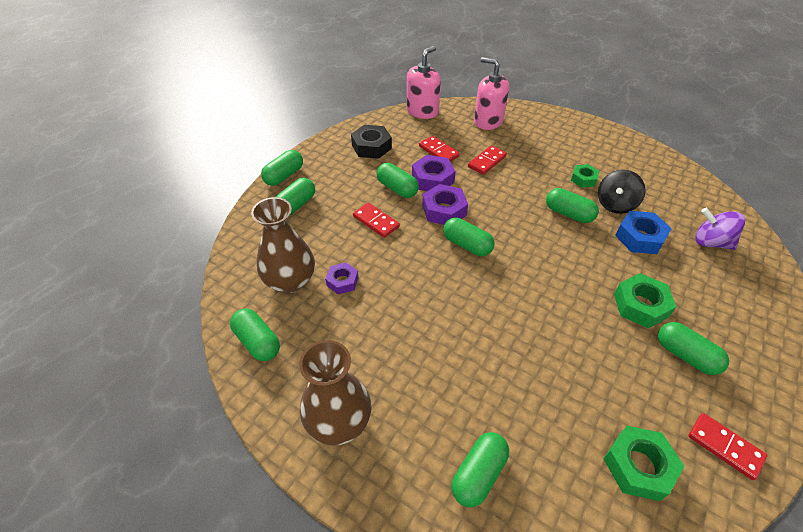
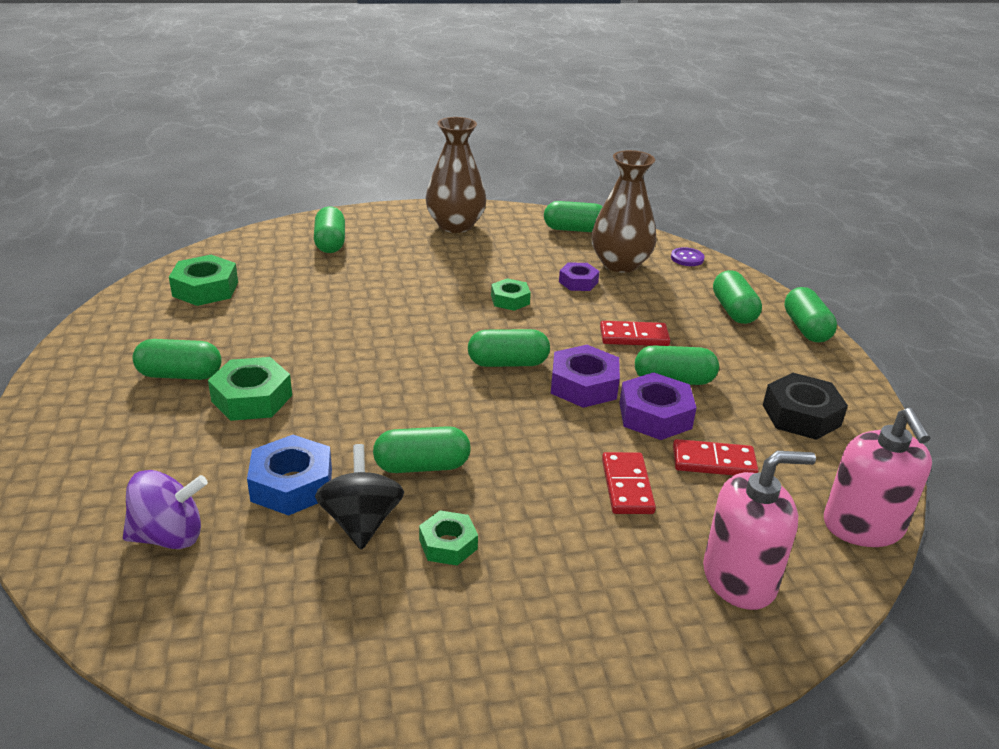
camera: 135 degrees right, 15 degrees down
red domino [688,413,767,480] -> none
none -> green nut [491,278,531,311]
none -> purple button [671,247,704,266]

